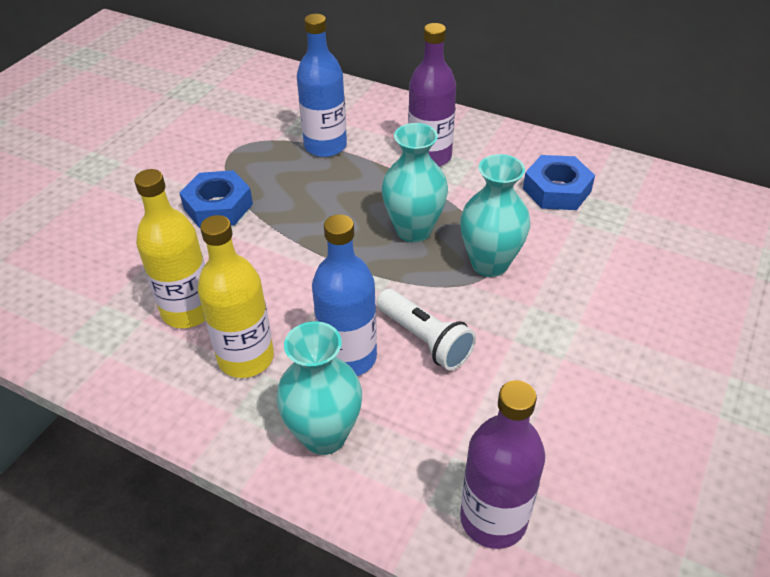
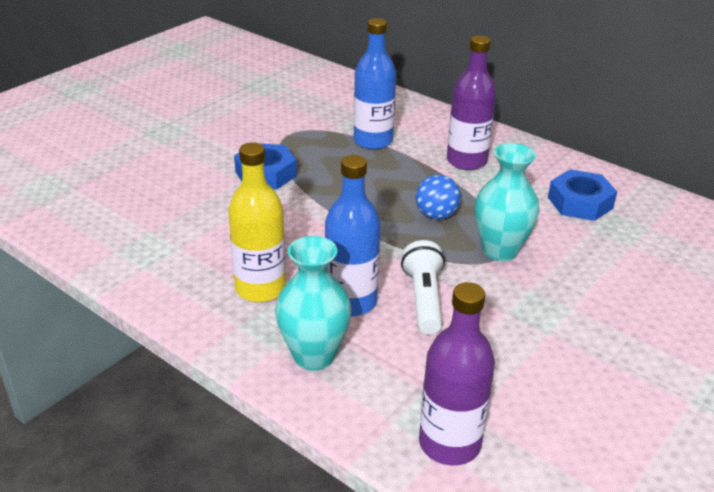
camera: 10 degrees right, 10 degrees down
yellow bottle [134,169,205,328] -> none
white flashlight [376,289,476,371] -> white flashlight turned 150 degrees counterclockwise [401,240,445,334]
turquoise vase [382,123,448,243] -> blue ball [416,174,461,220]

